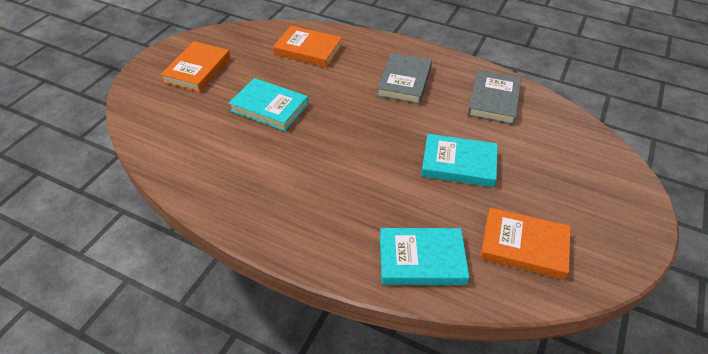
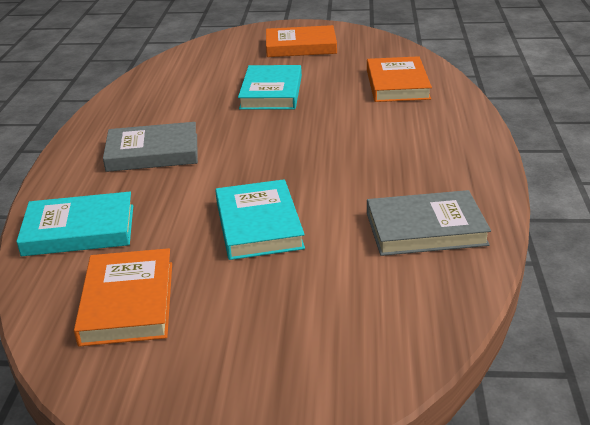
camera: 70 degrees right, 15 degrees down
grey book [377,53,432,104] -> grey book moved to [103,122,198,172]
turquoise book [380,228,469,285] -> turquoise book turned 75 degrees counterclockwise [16,192,133,256]

